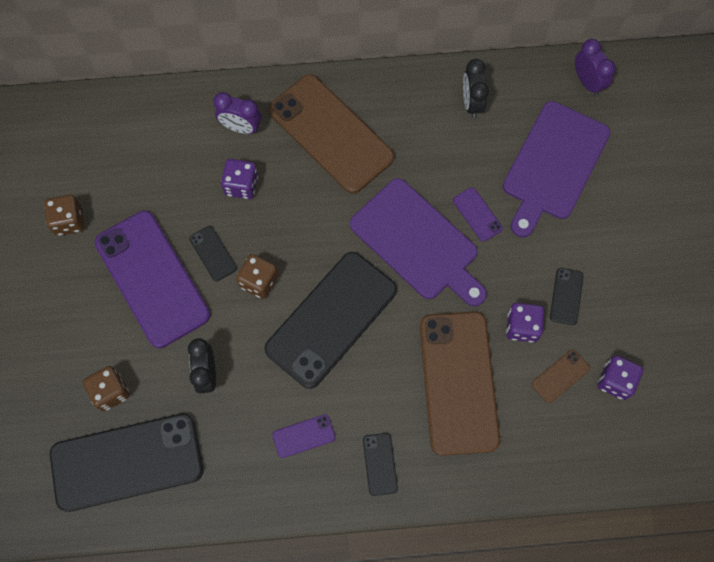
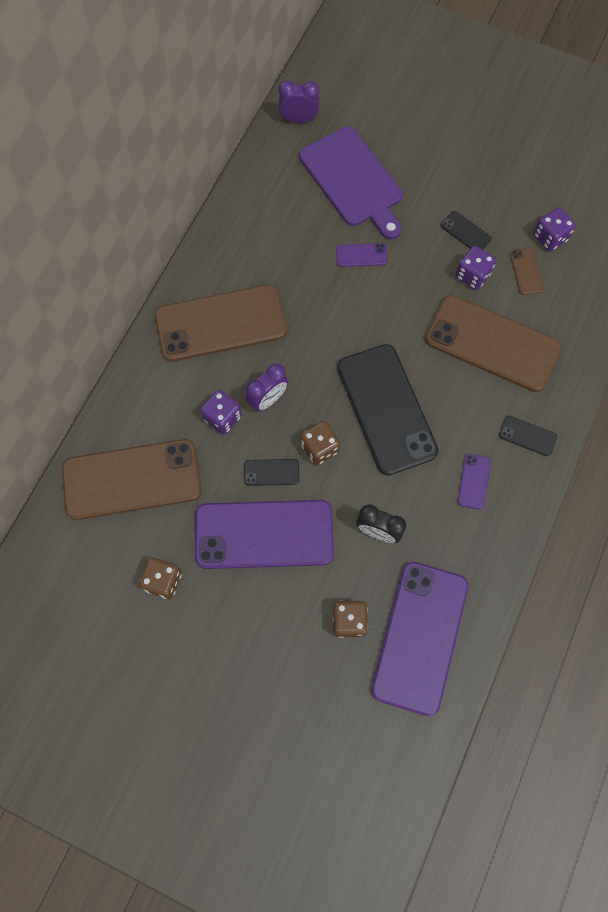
camera: 60 degrees left, 0 degrees up
black phone [50,413,203,512] -> purple phone [371,562,468,716]
purple clock [213,92,261,134] -> purple clock moved to [246,363,288,411]
purple cutting board [350,178,487,307] -> none
black clock [463,59,489,118] -> none
none -> brown phone [62,439,202,520]

